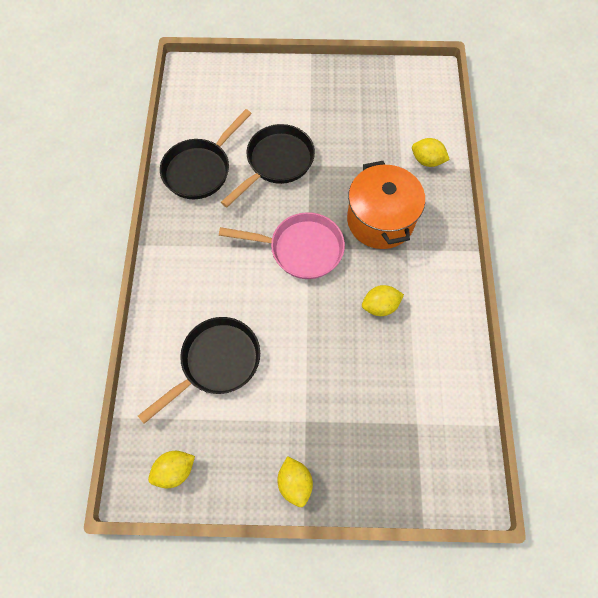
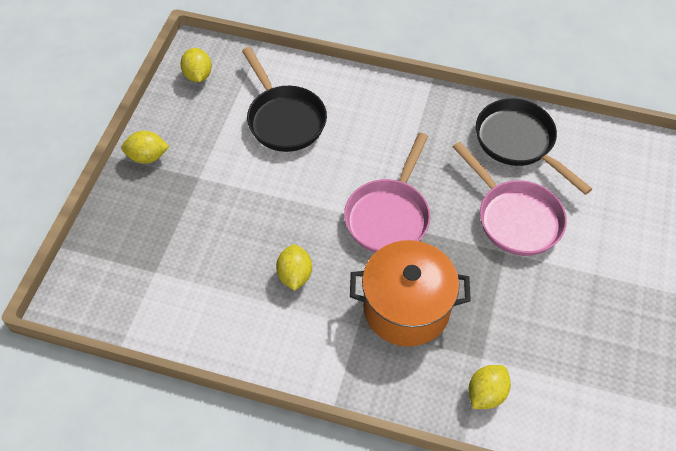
camera: 105 degrees right, 10 degrees down
black pan [221,124,315,207] -> pink pan [453,142,567,256]

